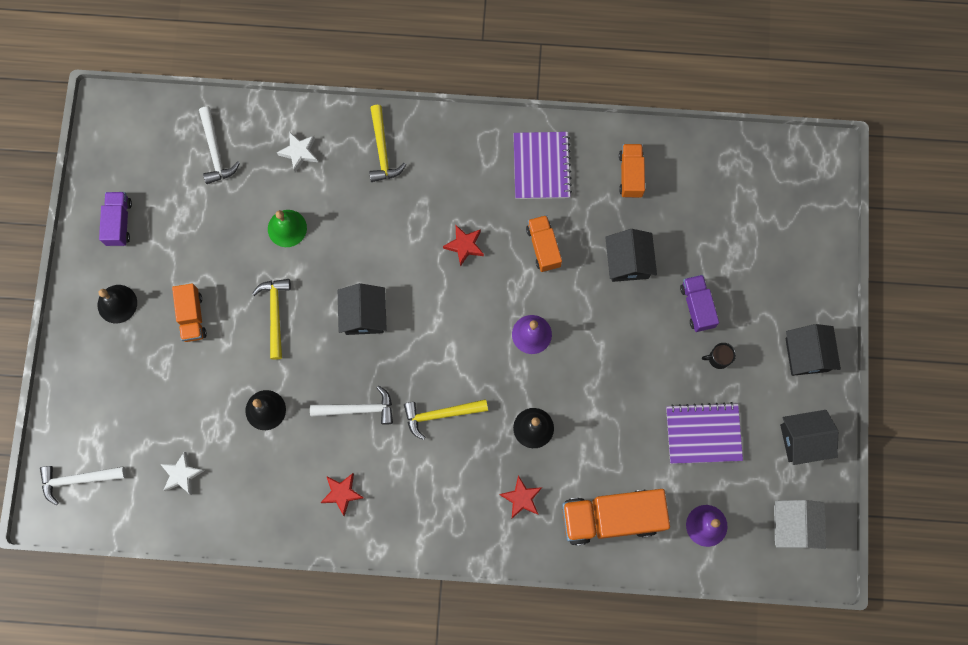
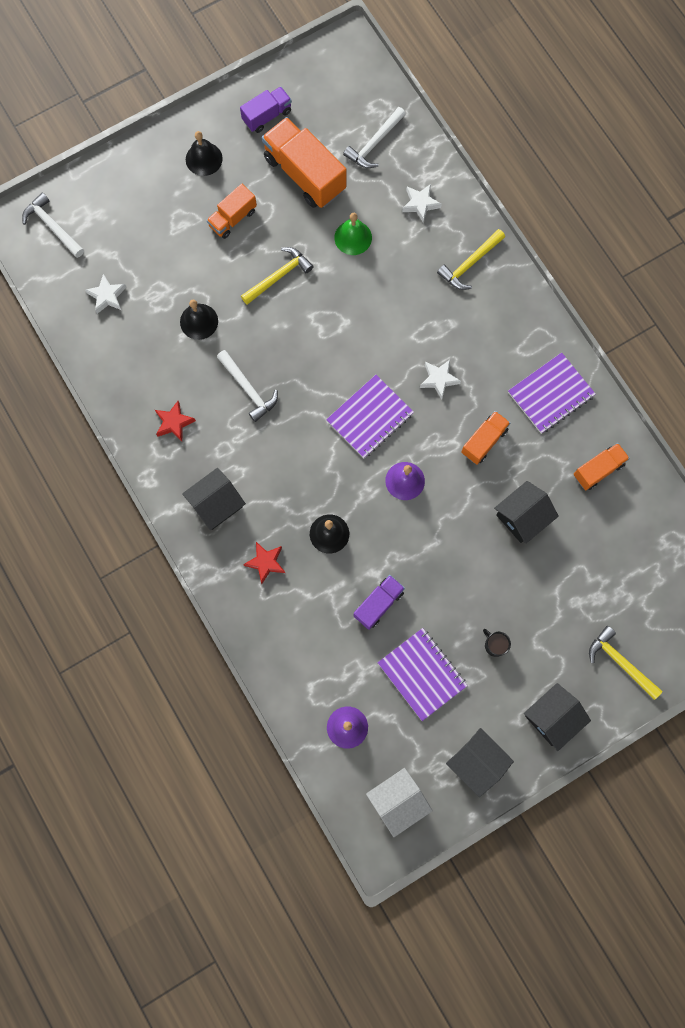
camera: 55 degrees right, 0 degrees up
black house [338,283,387,335] -> black house moved to [182,468,246,530]
yellow hammer [404,399,488,440] -> yellow hammer moved to [589,626,663,700]
red star [443,225,484,267] -> white star [420,360,461,400]
orange truck [562,489,670,546] -> orange truck moved to [262,117,347,208]
purple truck [680,275,719,332] -> purple truck moved to [354,575,405,630]
none -> purple notebook [326,375,414,458]

